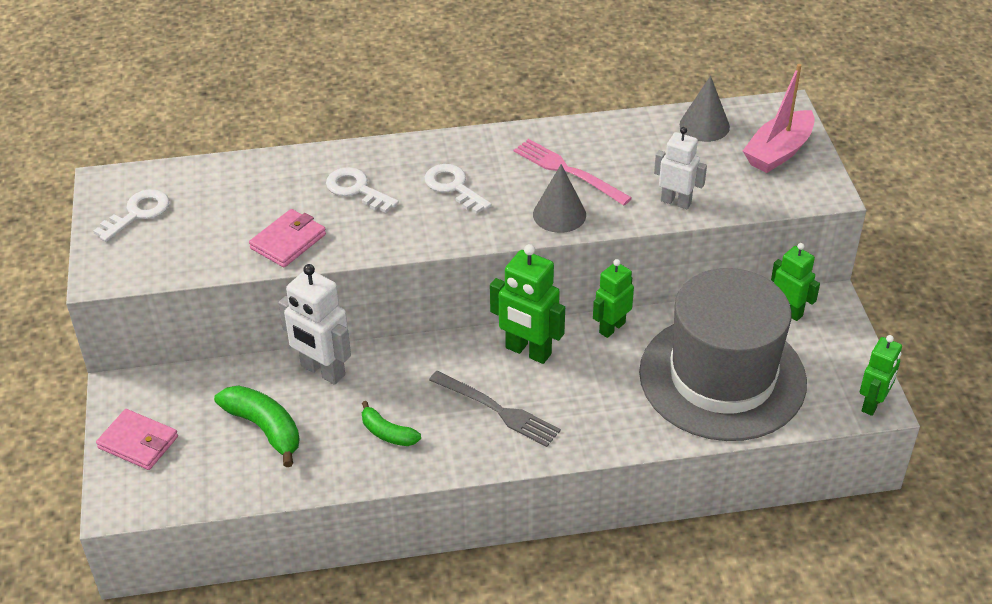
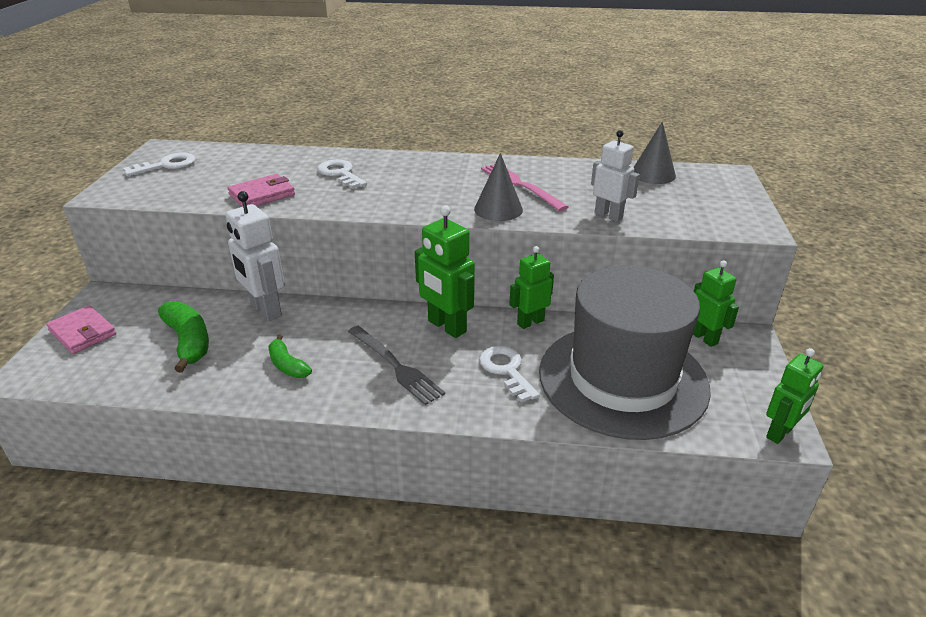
camera: 15 degrees right, 10 degrees down
white key [425,164,492,214] -> white key moved to [479,346,539,402]
pink boat [743,64,815,173] -> none

